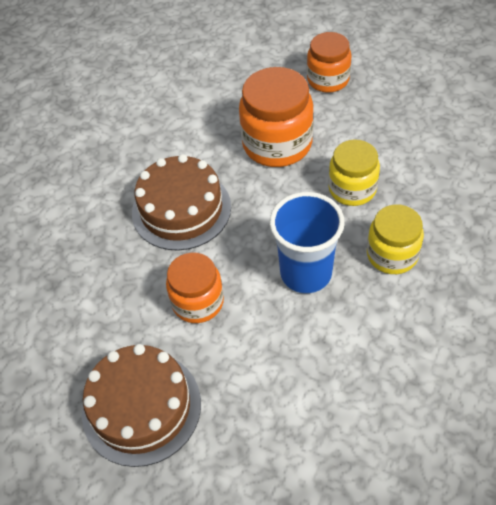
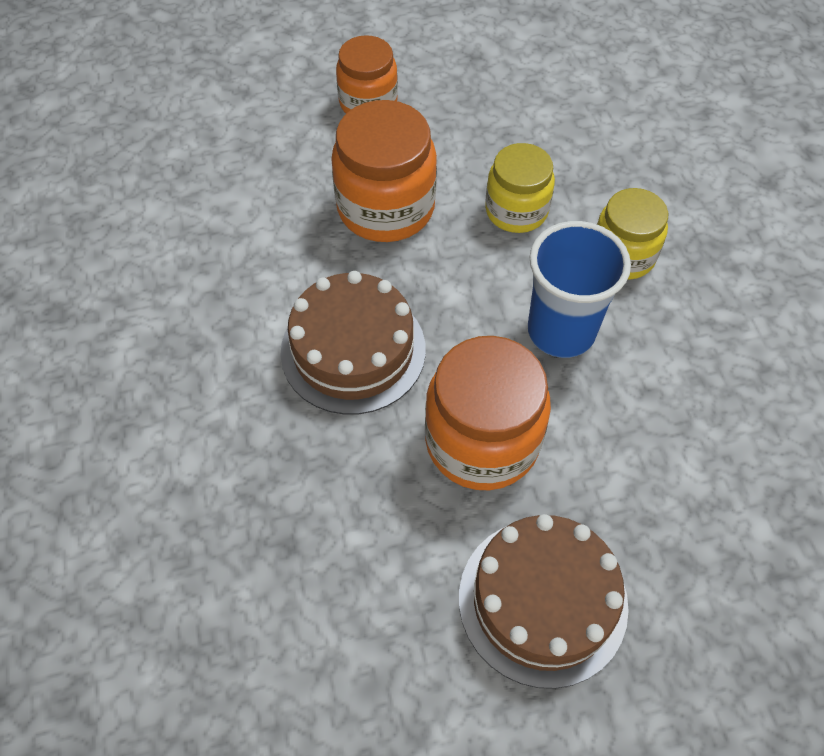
camera: 45 degrees left, 5 degrees up
orange jar [166,252,224,323] -> orange jar [425,336,551,490], size x1.55

